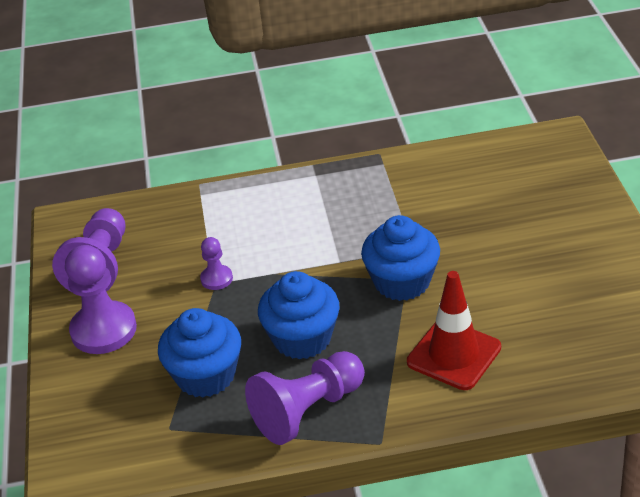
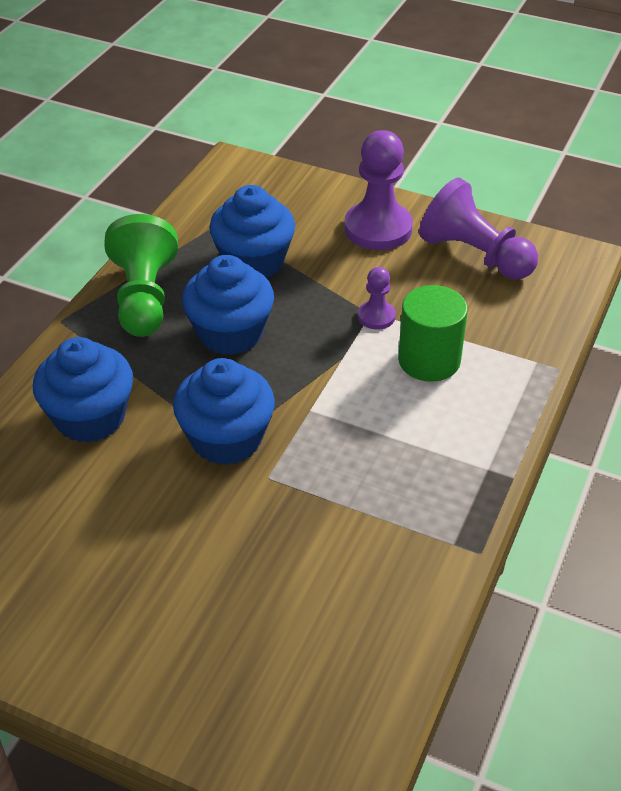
camera: 120 degrees right, 5 degrees up
purple pawn [245,351,365,445] -> green pawn [104,214,178,337]
red traffic cone [407,271,501,390] -> blue cupcake [33,337,133,443]
none -> green cylinder [398,285,468,382]

